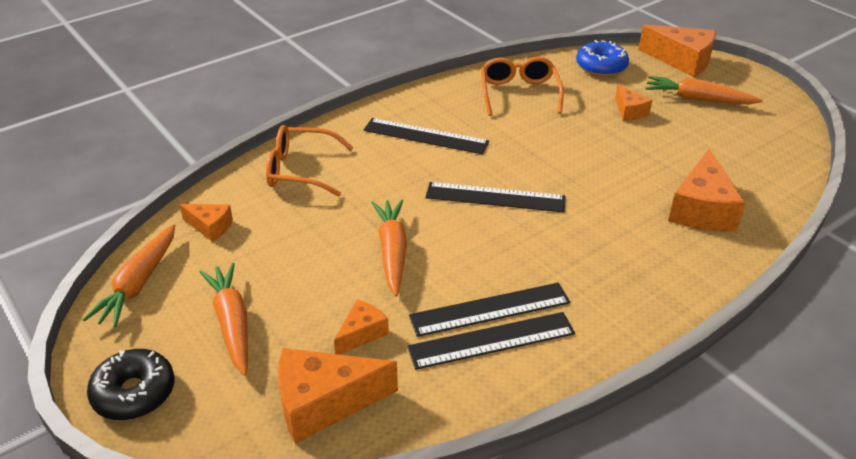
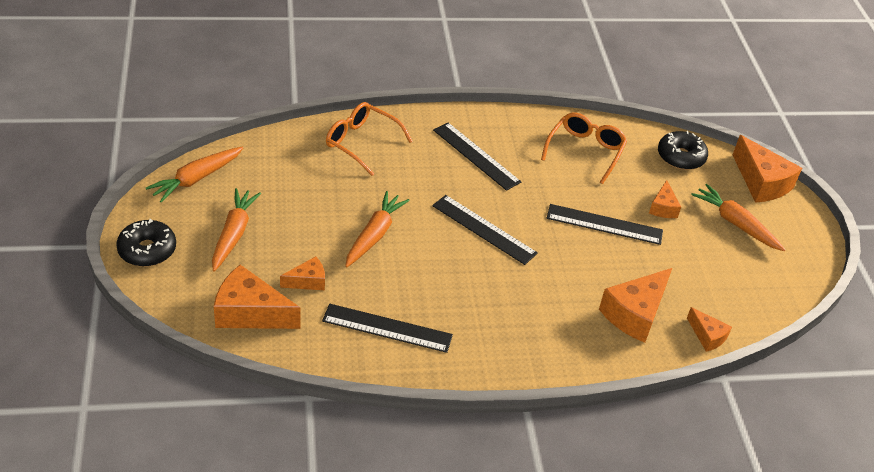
camera: 25 degrees right, 5 degrees up
orange cheese [179,204,233,242] -> orange cheese moved to [687,307,732,352]
black ruler [409,283,570,337] -> black ruler moved to [547,204,663,245]
blue donut [576,40,629,77] -> black donut [658,131,708,170]

